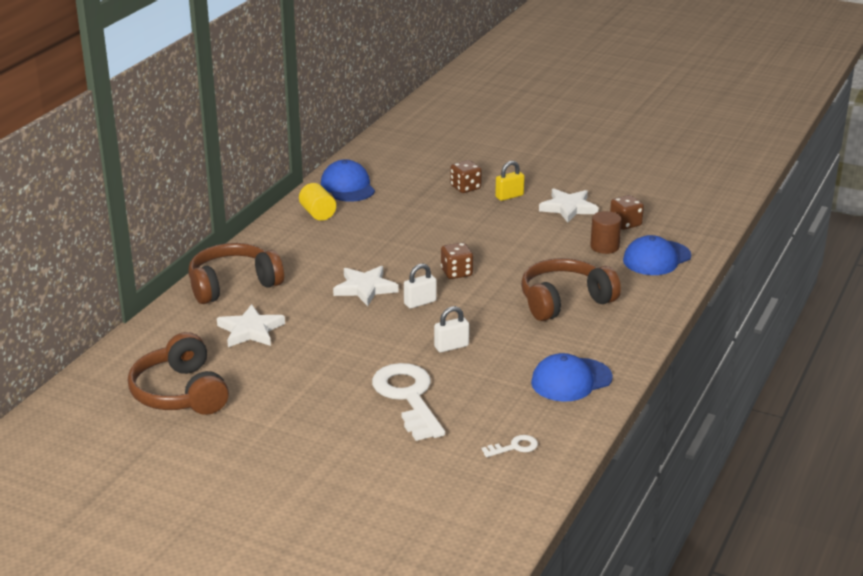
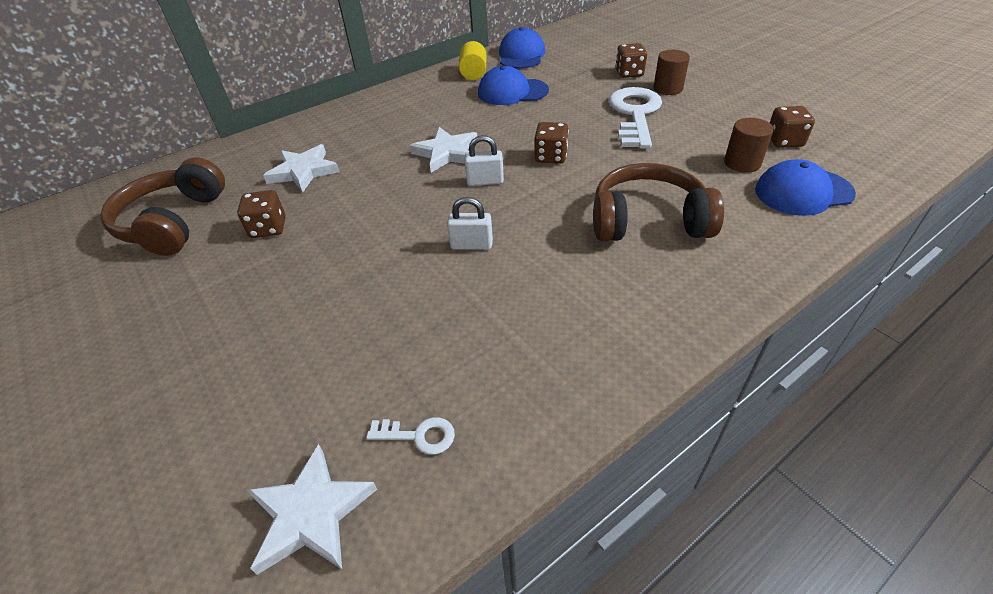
camera: 30 degrees right, 15 degrees up
brown headphones [188,243,284,304] -> none
white key [372,363,445,441] -> white key moved to [609,87,662,148]
yellow padlock [495,161,525,201] -> brown cylinder [653,50,690,95]
blue cap [531,353,613,402] -> blue cap moved to [478,66,549,105]
white star [539,188,599,223] -> white star moved to [247,444,377,575]
none -> brown dice [237,190,285,238]

